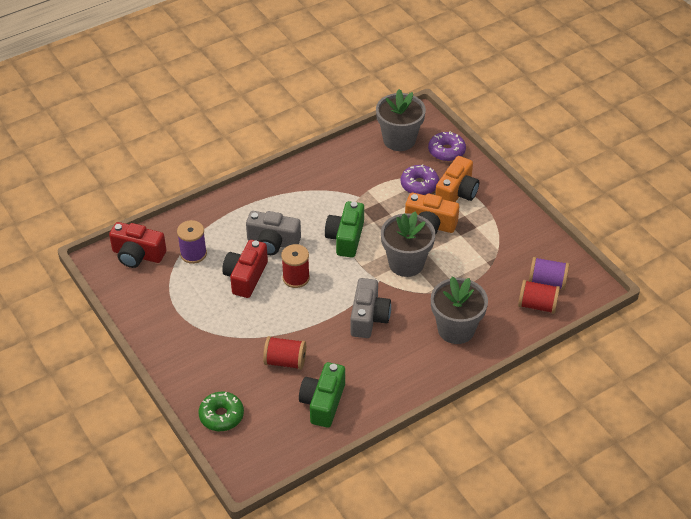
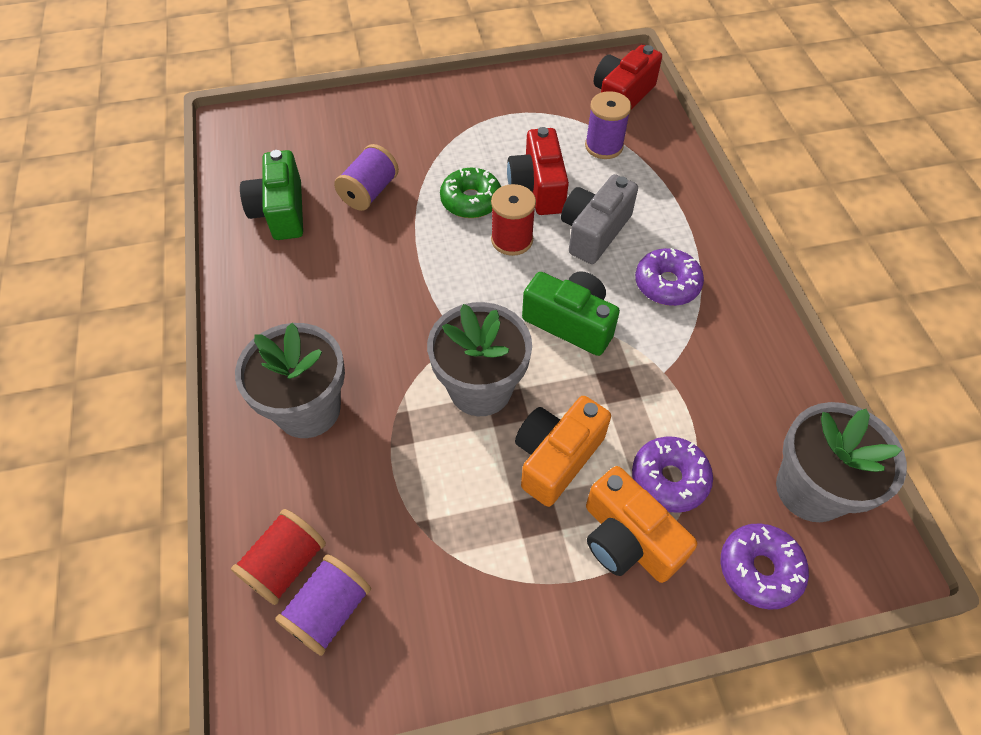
camera: 110 degrees right, 10 degrees up
green donut [198,392,244,431] -> green donut moved to [440,168,501,218]
red camera [222,240,268,298] -> red camera turned 135 degrees counterclockwise [507,127,569,215]
red spool [263,336,306,370] -> purple spool [334,144,399,211]
green camera [299,362,345,428] -> green camera turned 135 degrees counterclockwise [240,150,303,240]
grey camera [351,278,391,338] -> none
none -> purple donut [635,248,704,306]

